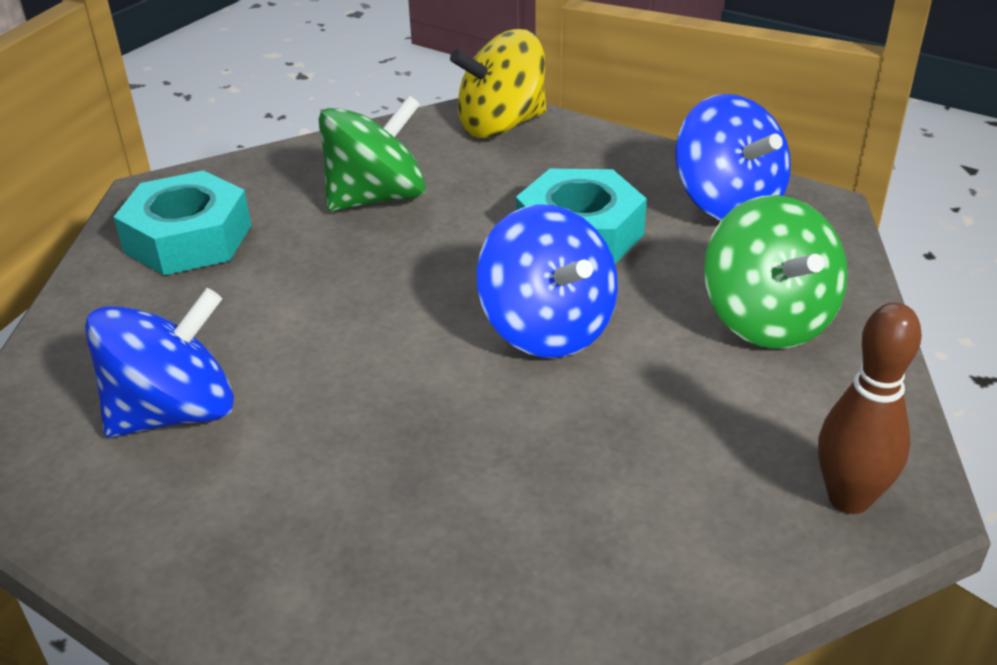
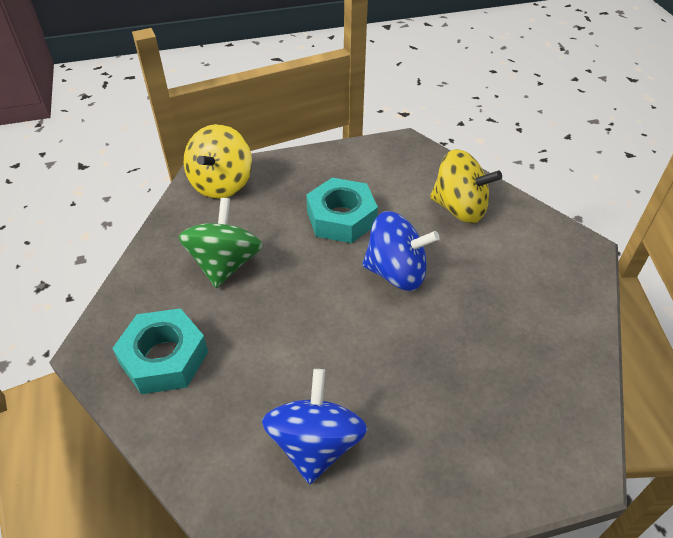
camera: 50 degrees left, 10 degrees up
blue spinning top [675,94,791,221] -> none
green spinning top [704,195,848,349] -> yellow spinning top [430,149,502,223]
brown bowling pin [818,303,922,514] -> none

